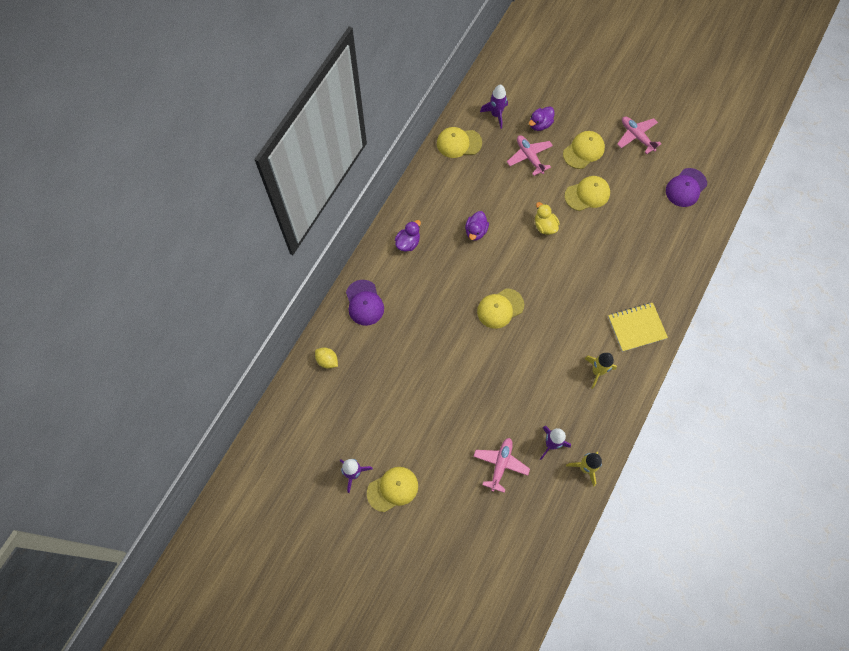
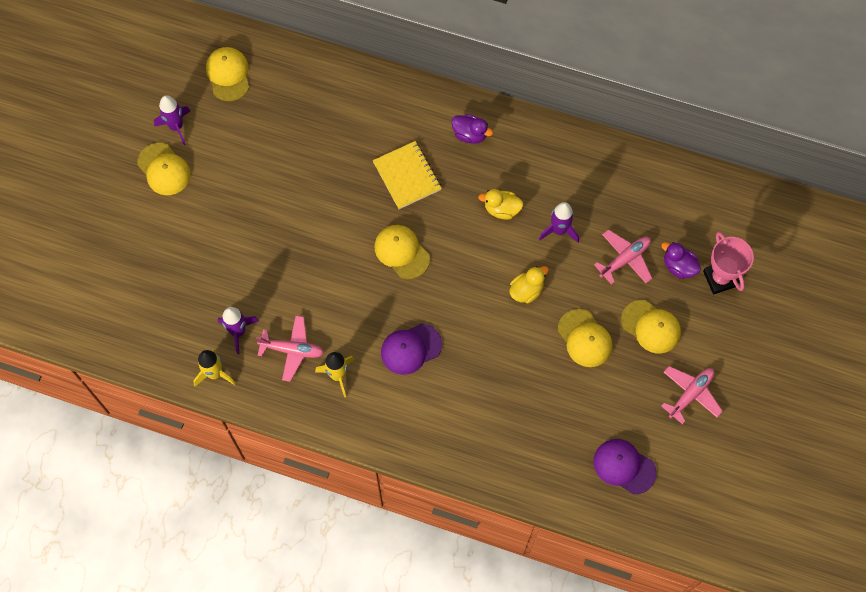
camera: 80 degrees right, 0 degrees up
yellow lemon [315,348,338,369] -> none
purple cap [346,280,384,326] -> purple cap moved to [381,323,442,375]
yellow cap [437,127,482,158] -> yellow cap moved to [206,47,249,101]
purple duck [465,211,489,241] -> yellow duck [478,189,524,220]
pink plane [473,438,530,493] -> pink plane moved to [256,316,324,382]
purple rocket [480,85,508,129] -> purple rocket moved to [539,202,579,243]
yellow notebook [608,303,668,352] -> yellow notebook moved to [373,141,442,209]
none -> pink trophy [703,231,754,294]

